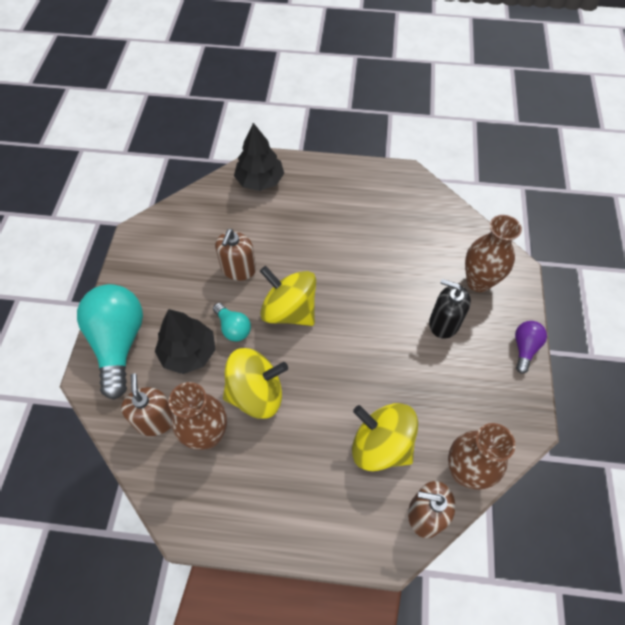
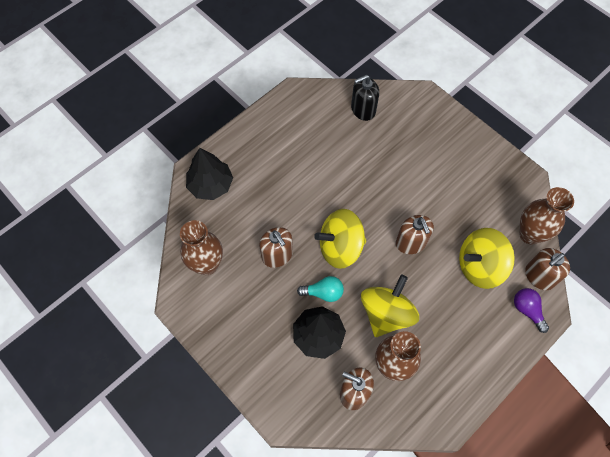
camera: 50 degrees left, 5 degrees up
turquoise light bulb [77,284,143,400] -> none
black soap dispenser [429,279,471,339] -> black soap dispenser moved to [351,75,379,121]
brown vase [465,215,522,292] -> brown vase moved to [180,220,223,275]
purple light bulb [515,321,547,374] -> purple light bulb moved to [514,288,549,333]
none -> brown soap dispenser [396,215,434,254]

